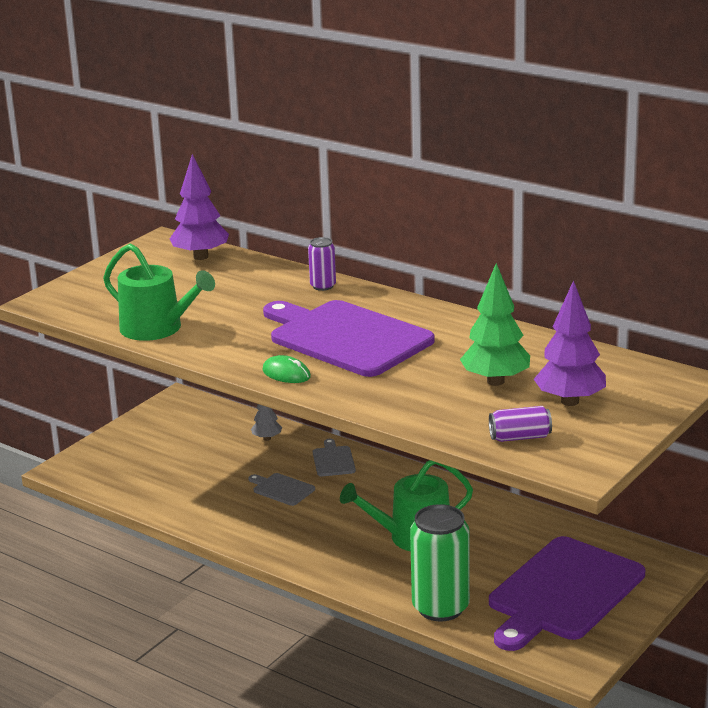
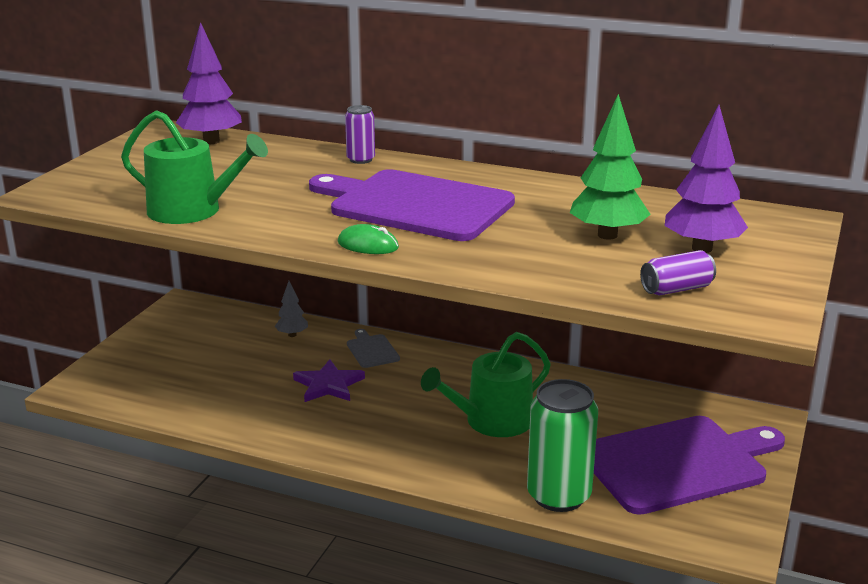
camera: 15 degrees left, 0 degrees up
grey cutting board [248,473,315,506] -> purple star [293,359,365,402]
purple cutting board [489,536,645,651] -> purple cutting board turned 135 degrees counterclockwise [594,416,785,515]

